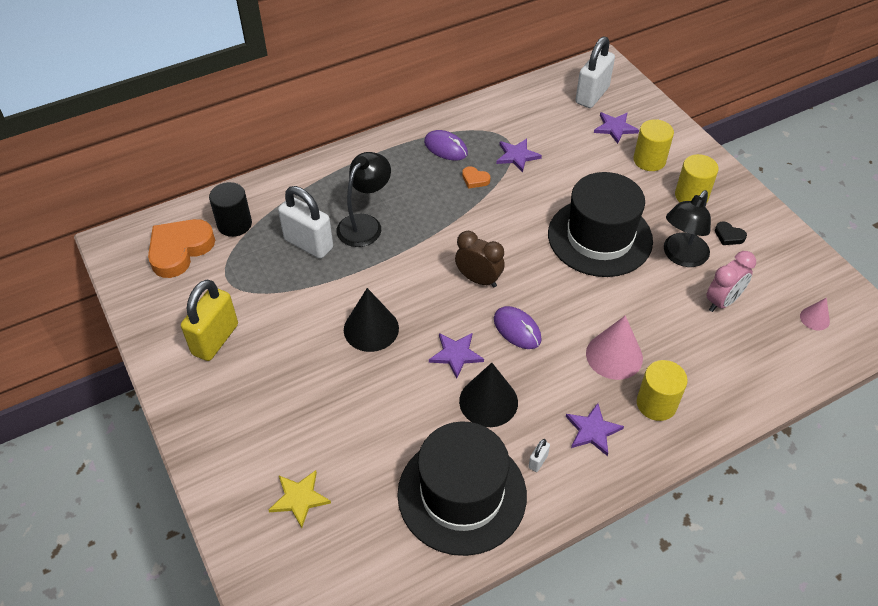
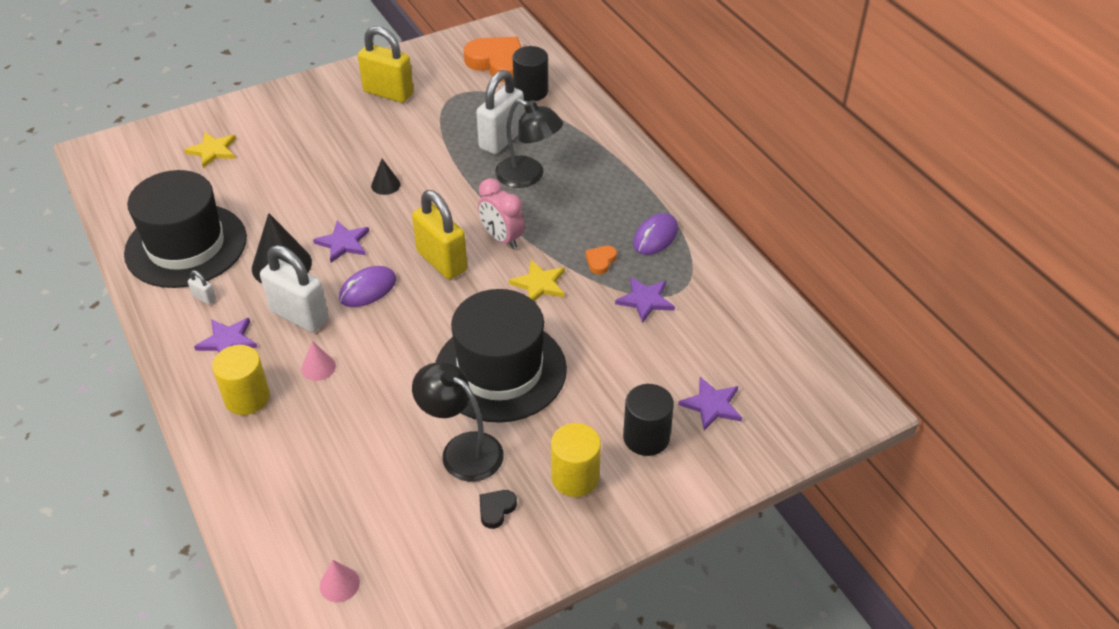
camera: 90 degrees right, 5 degrees down
black cone [344,288,399,352] -> black cone [371,159,401,195], size x0.53
brown clock [455,231,504,287] -> yellow padlock [412,190,467,279]
white padlock [575,36,615,108] -> white padlock moved to [260,245,329,333]
pink cone [586,315,643,380] -> pink cone [301,341,336,381], size x0.53
yellow cylinder [633,119,674,171] -> black cylinder [623,384,674,456]
pink clock [706,251,756,312] -> pink clock moved to [478,178,525,250]
none -> yellow star [509,260,565,301]

